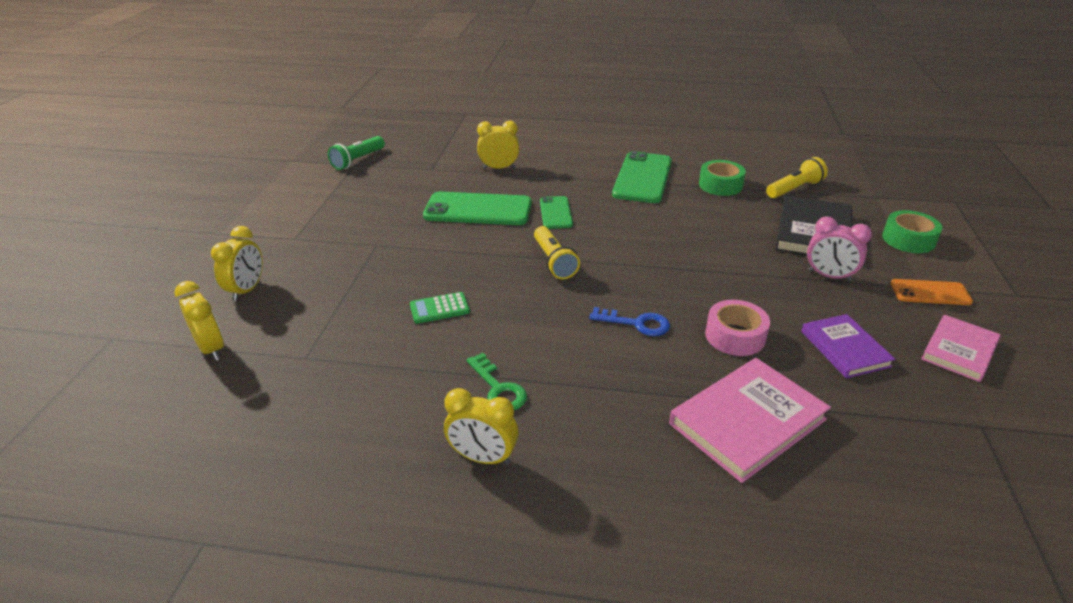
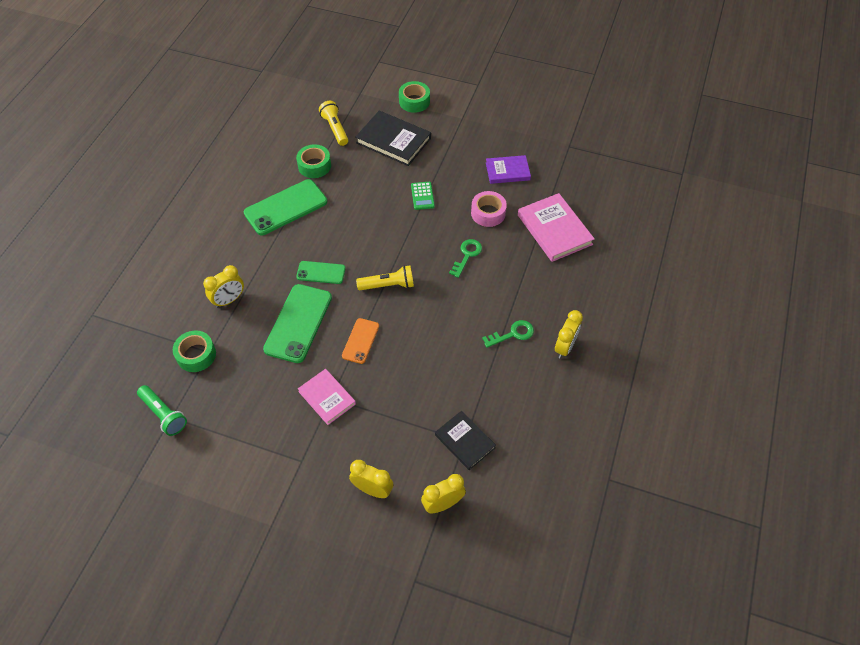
camera: 80 degrees left, 20 degrees up
green calculator [410,292,470,324] -> green calculator moved to [411,182,435,210]
yellow clock [477,120,519,169] -> yellow clock turned 135 degrees counterclockwise [203,265,244,308]
blue key [589,307,670,336] -> green key [449,239,482,278]
green phone [612,151,672,203] -> green phone turned 60 degrees counterclockwise [244,179,327,235]
pink clock [807,217,872,282] -> none
orange phone [890,279,973,305] -> orange phone moved to [342,318,379,364]
pink book [921,315,1001,382] -> pink book moved to [298,369,356,425]
none -> green tape [173,330,216,372]
none -> black book [435,411,496,470]

